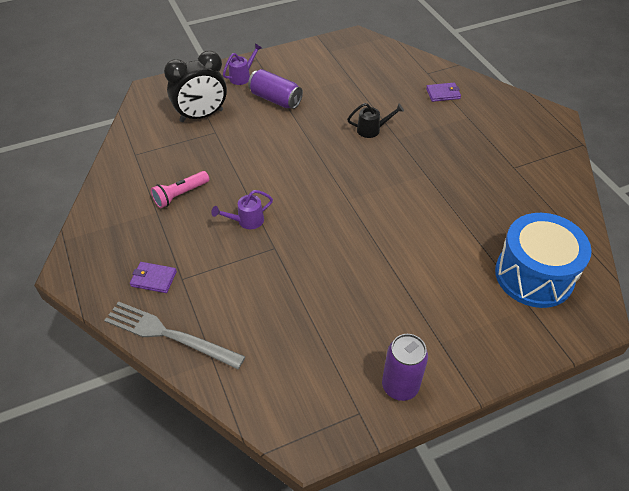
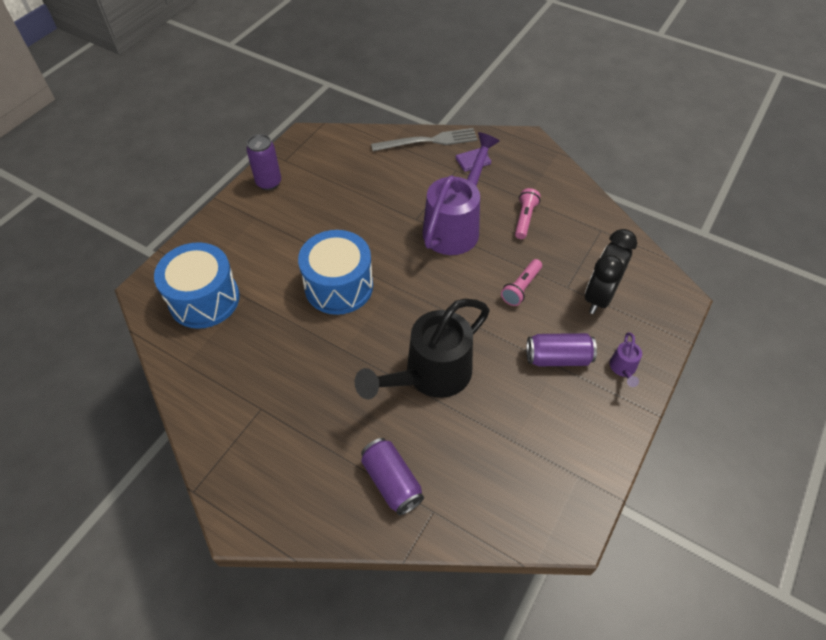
camera: 145 degrees right, 5 degrees up
purple watering can [211,190,273,229] -> purple watering can [422,132,500,255], size x2.43
black watering can [347,103,404,138] -> black watering can [355,299,490,399], size x2.43
purple wallet [426,82,461,102] -> purple can [361,438,424,515]
none -> blue drum [298,230,373,315]
none -> pink flashlight [501,259,542,306]

